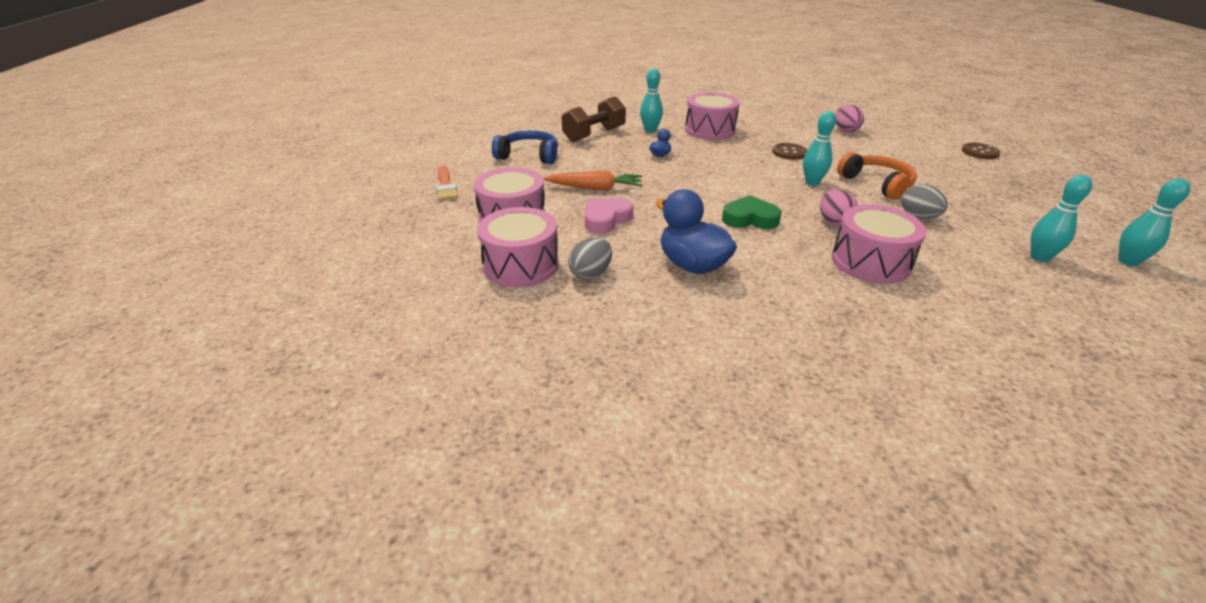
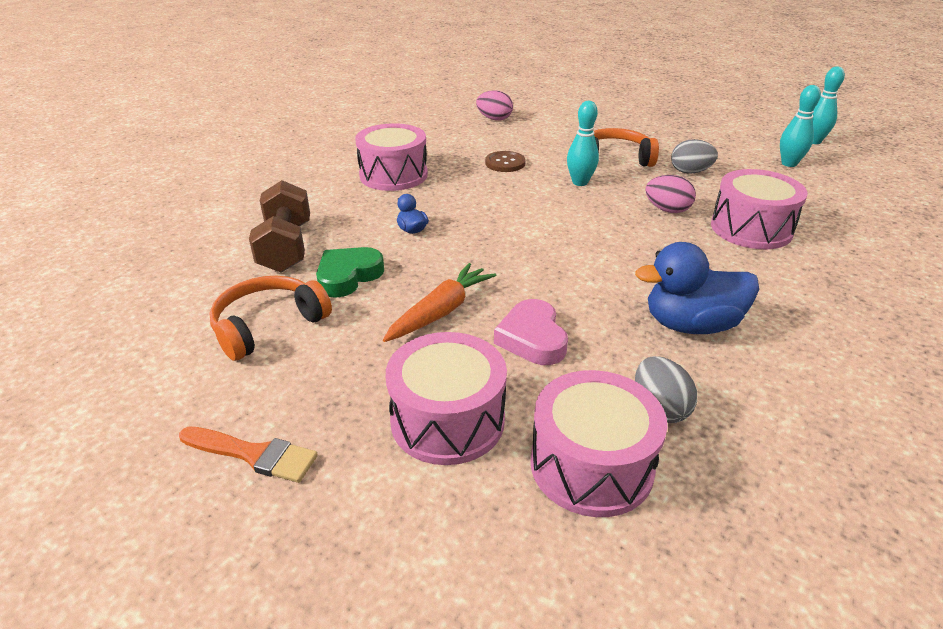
camera: 55 degrees left, 0 degrees up
blue headphones [492,130,558,164] -> orange headphones [209,276,332,361]
turquoise bowling pin [640,68,663,133] -> none
green heart [722,195,782,229] -> green heart moved to [316,247,384,298]
brown button [962,143,1001,159] -> none

